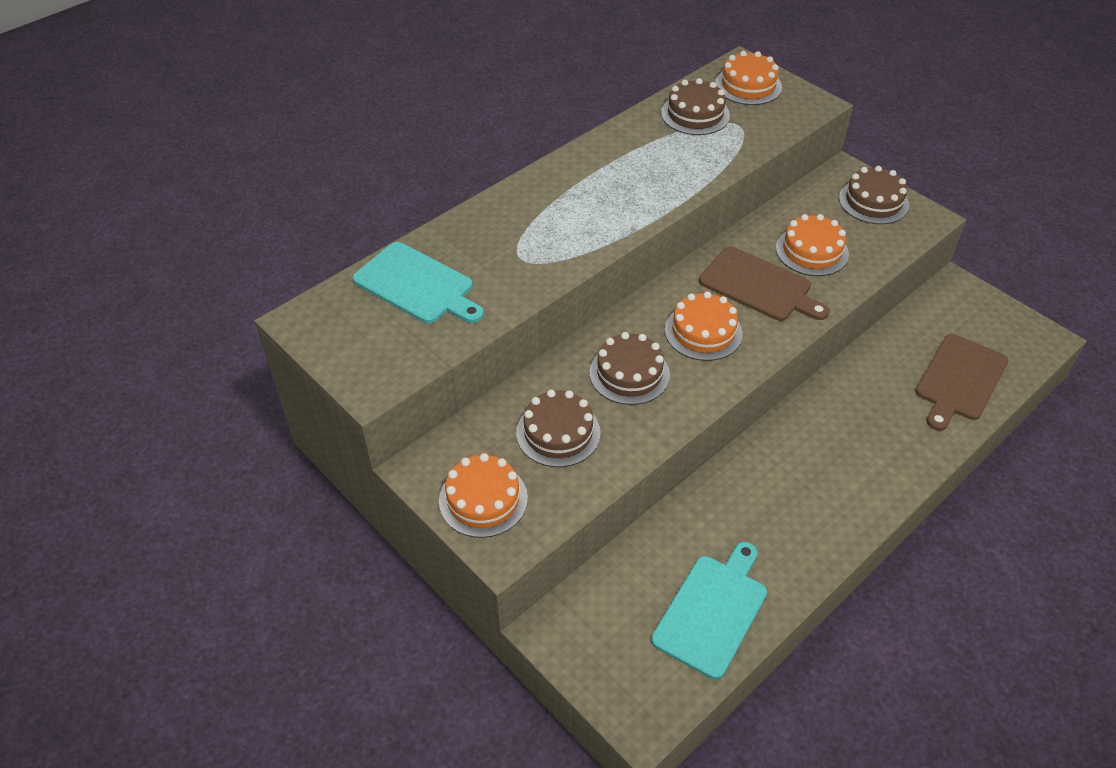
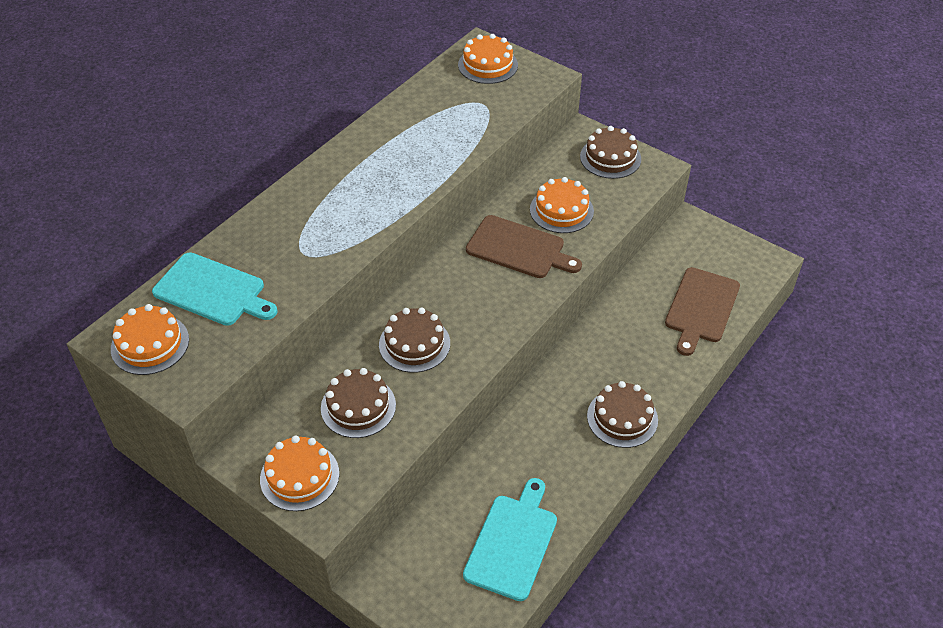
camera: 10 degrees left, 0 degrees up
brown cake [661,78,730,135] -> brown cake moved to [587,381,658,448]
orange cake [665,291,743,361] -> orange cake moved to [111,304,189,375]

